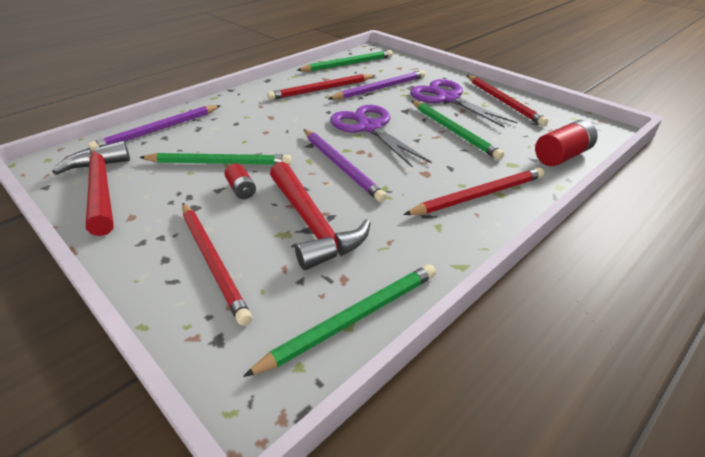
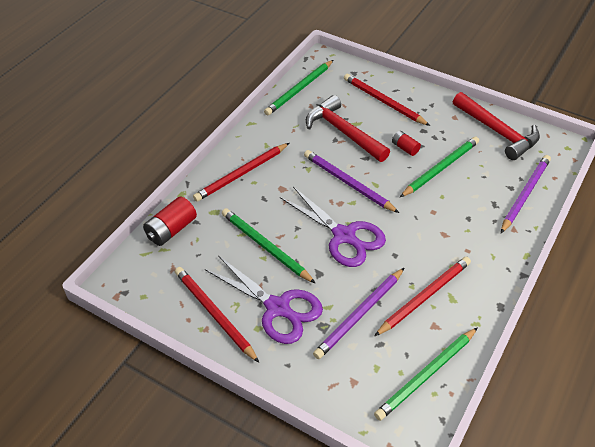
camera: 165 degrees right, 10 degrees up
green pencil [139,153,292,165] -> green pencil turned 150 degrees clockwise [400,137,479,197]

